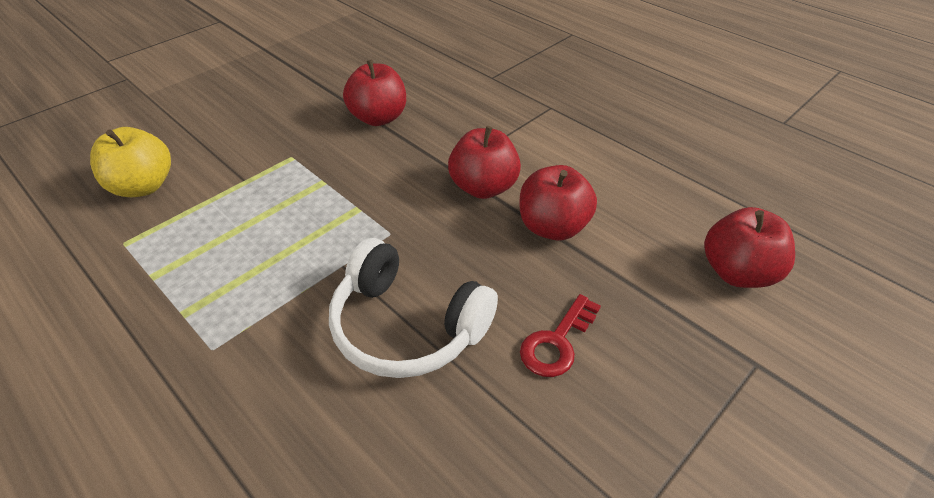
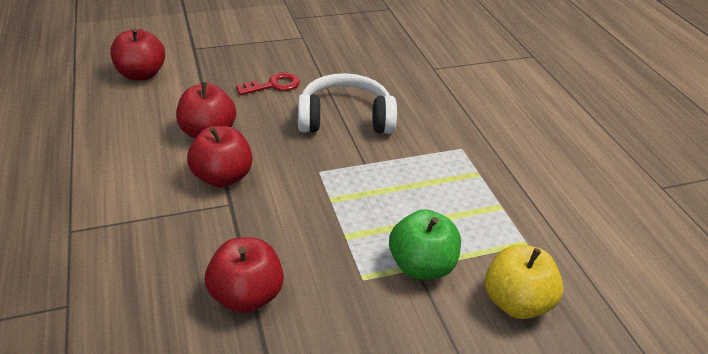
camera: 155 degrees left, 5 degrees down
white headphones [329,238,498,378] -> white headphones turned 60 degrees counterclockwise [298,73,397,134]
none -> green apple [389,209,461,280]

